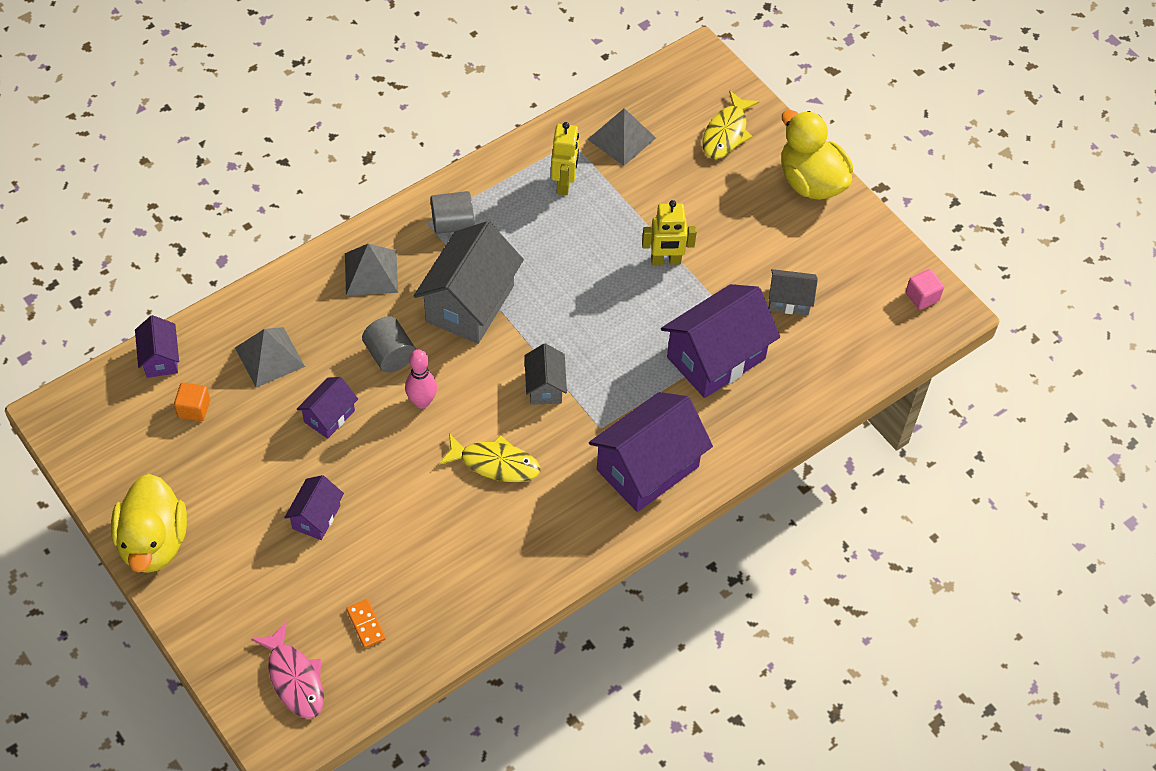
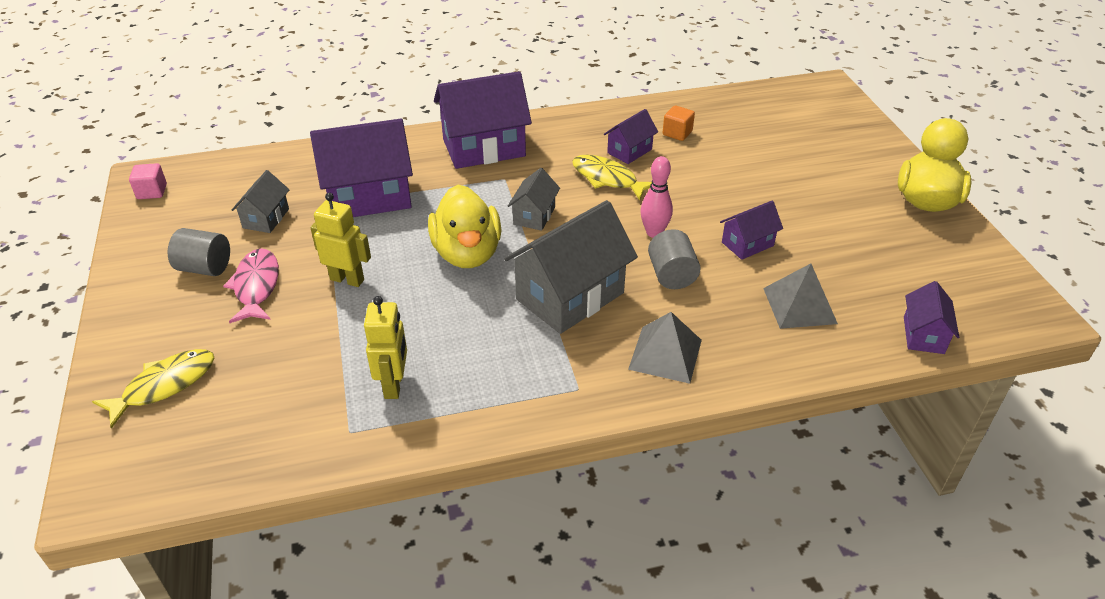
camera: 155 degrees left, 15 degrees down
orange cube [174,382,210,421] -> orange cube moved to [662,105,695,141]
pink fish [251,622,324,719] -> pink fish moved to [223,248,279,323]
purple house [284,475,344,540] -> purple house moved to [604,109,658,164]
orange domino [346,599,386,648] -> none
grey cylinder [431,191,474,234] -> grey cylinder moved to [168,228,230,276]
yellow robot [551,122,579,195] -> yellow robot turned 150 degrees clockwise [364,296,407,399]
grey pyramid [587,108,656,166] -> none
grey house [769,269,818,316] -> grey house turned 75 degrees clockwise [232,170,289,233]
yellow duck [781,110,853,200] -> yellow duck moved to [428,185,502,268]

